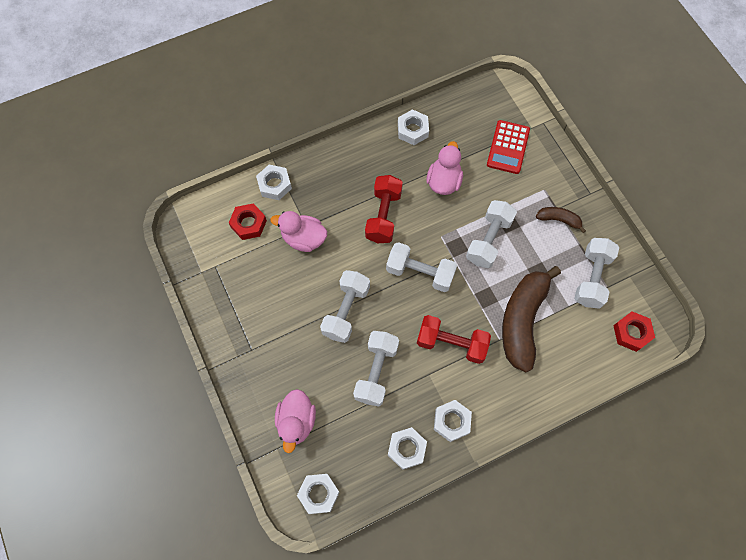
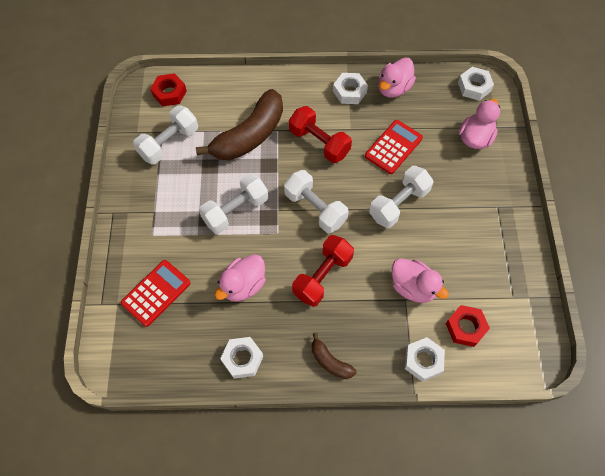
camera: 155 degrees left, 5 degrees down
white dumbbell [353,331,399,407] -> red calculator [365,120,423,174]
white nut [388,427,427,470] -> pink duck [378,58,416,98]
brown banana [536,207,586,233] -> brown banana moved to [312,333,356,379]

